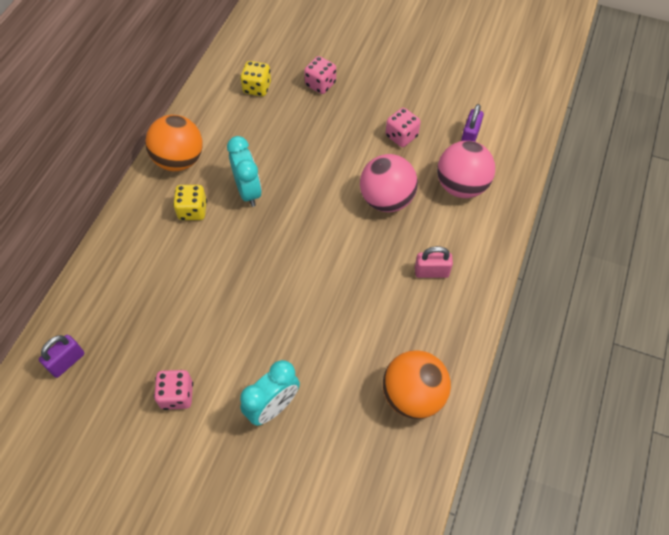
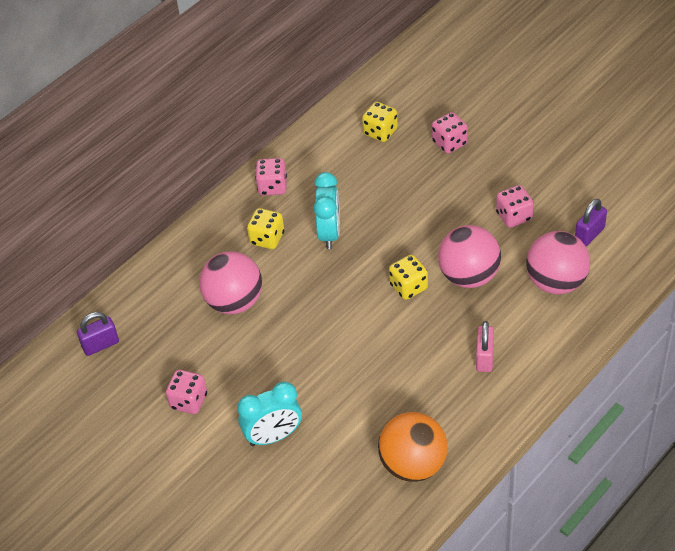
camera: 25 degrees right, 10 degrees down
orange ball [145,115,203,171] -> pink dice [255,158,287,196]
pink padlock [415,246,453,278] -> pink padlock turned 75 degrees clockwise [476,321,494,372]
none -> pink ball [199,251,262,314]
none -> yellow dice [389,255,428,300]

